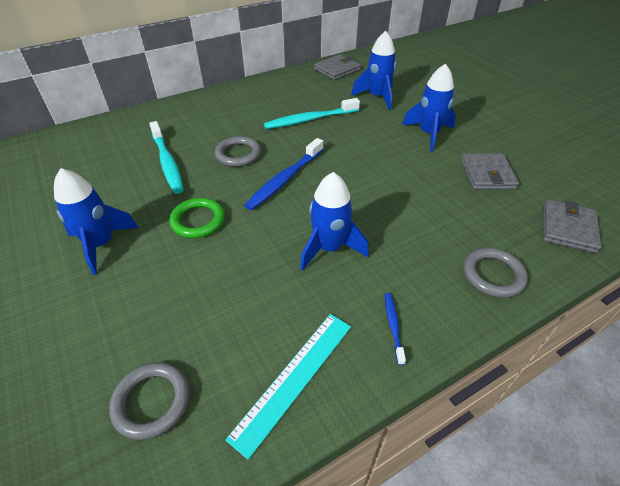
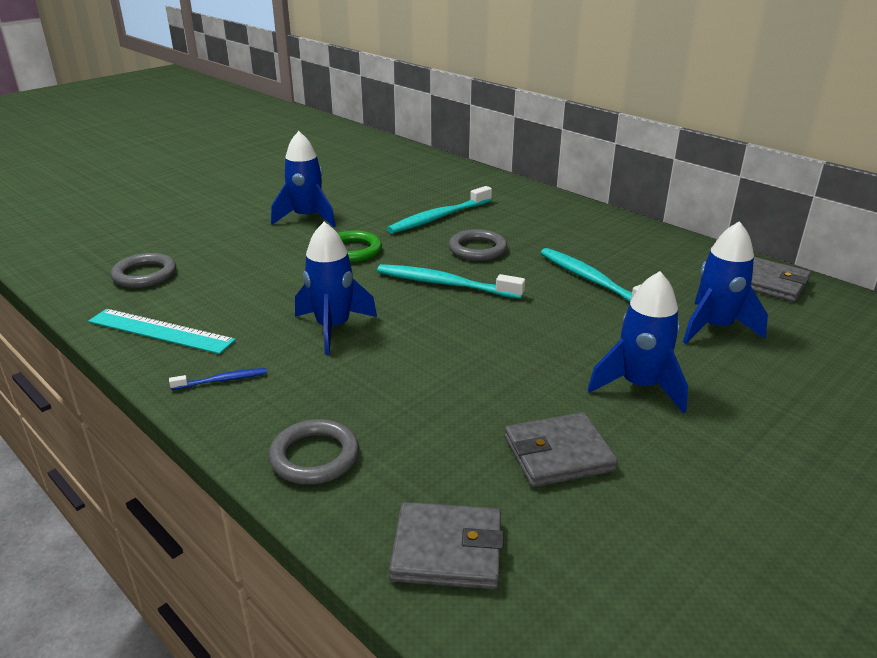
camera: 75 degrees right, 15 degrees down
blue toothbrush [244,138,323,210] -> turquoise toothbrush [377,264,525,299]

